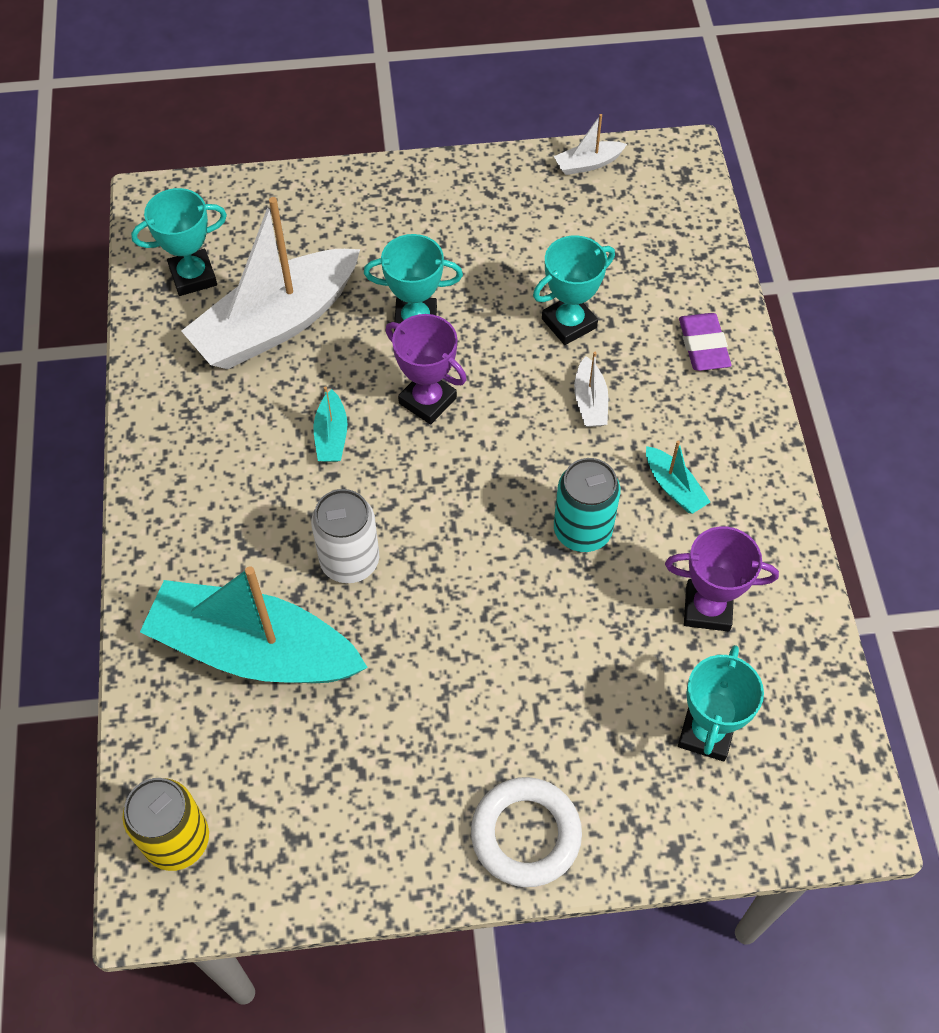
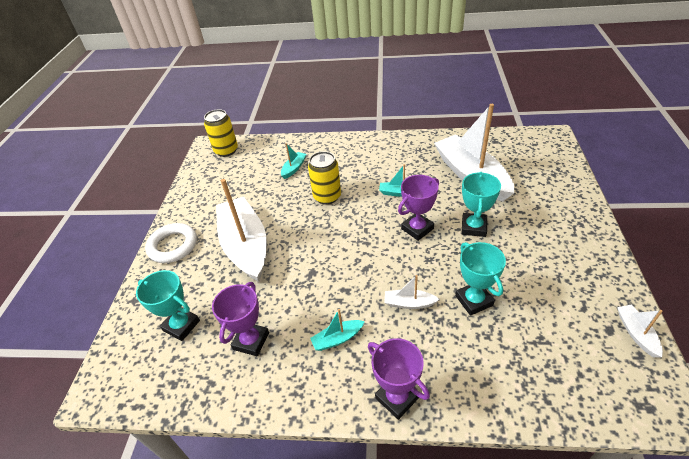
camera: 105 degrees right, 15 degrees down
turquoise trophy [131,188,227,296] -> none
turquoise boat [140,566,368,683] -> turquoise boat [281,143,306,179], size x0.41
white can [311,489,379,583] -> yellow can [308,151,341,205]
turquoise can [554,458,621,552] -> none
purple eraser [679,313,731,371] -> none
none -> white boat [216,179,267,282]
none -> purple trophy [368,338,430,420]

